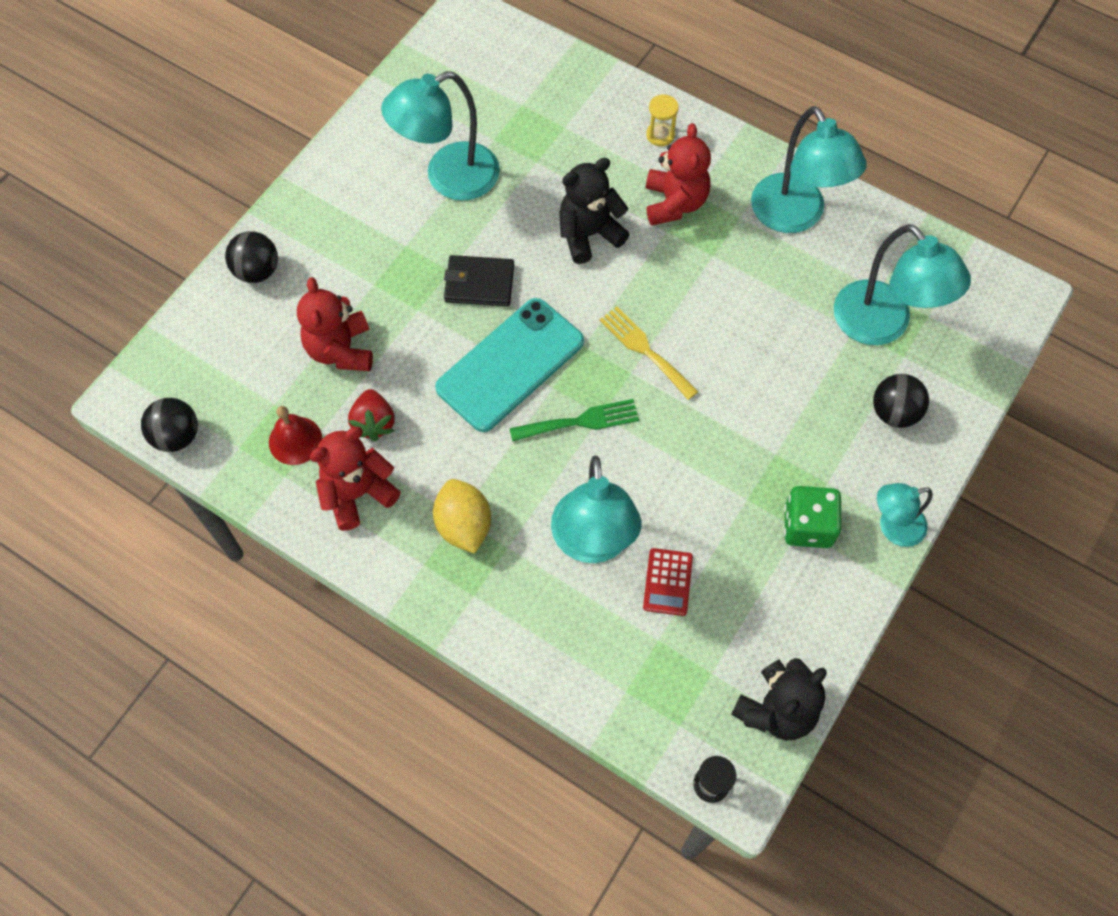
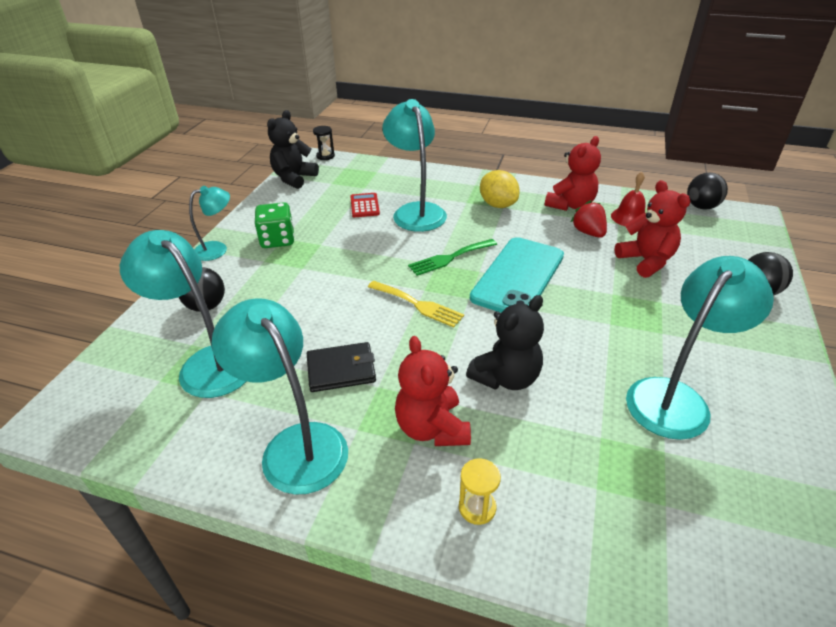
camera: 165 degrees right, 25 degrees down
black wallet [444,255,514,306] -> black wallet moved to [307,342,376,392]

